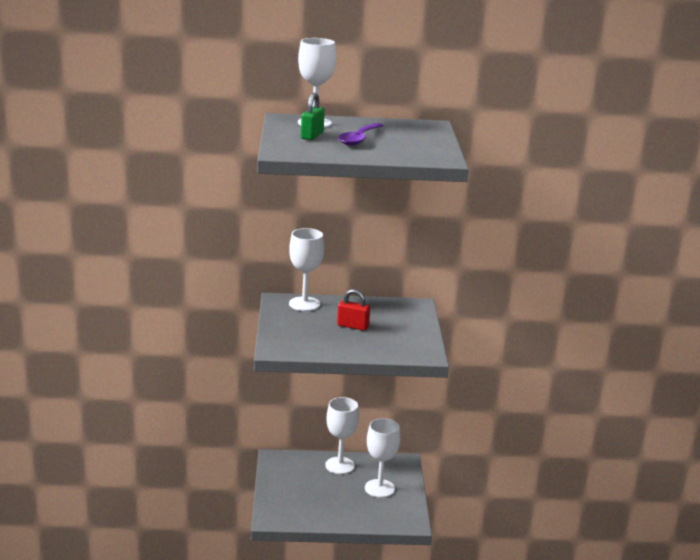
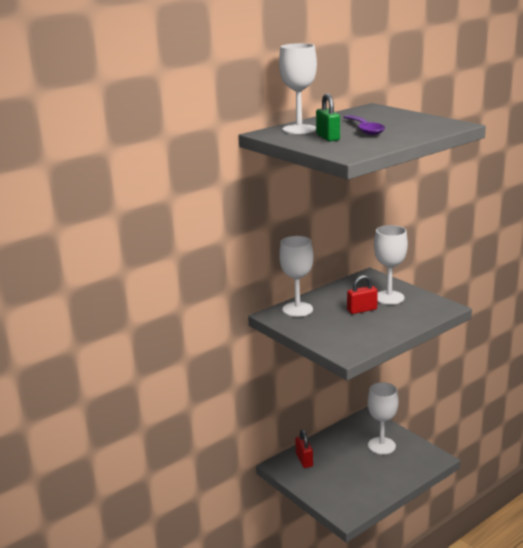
camera: 35 degrees left, 0 degrees up
white goblet [325,397,359,474] -> white goblet moved to [374,225,408,305]
none -> red padlock [295,430,313,468]

